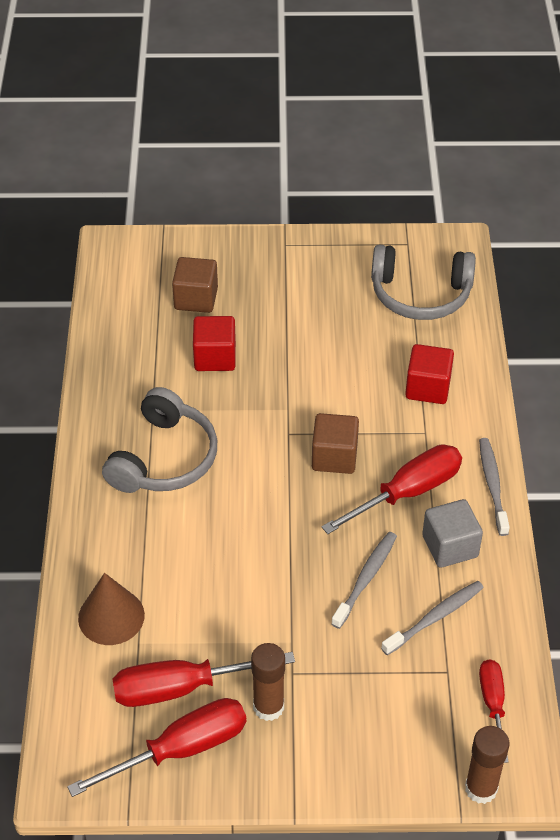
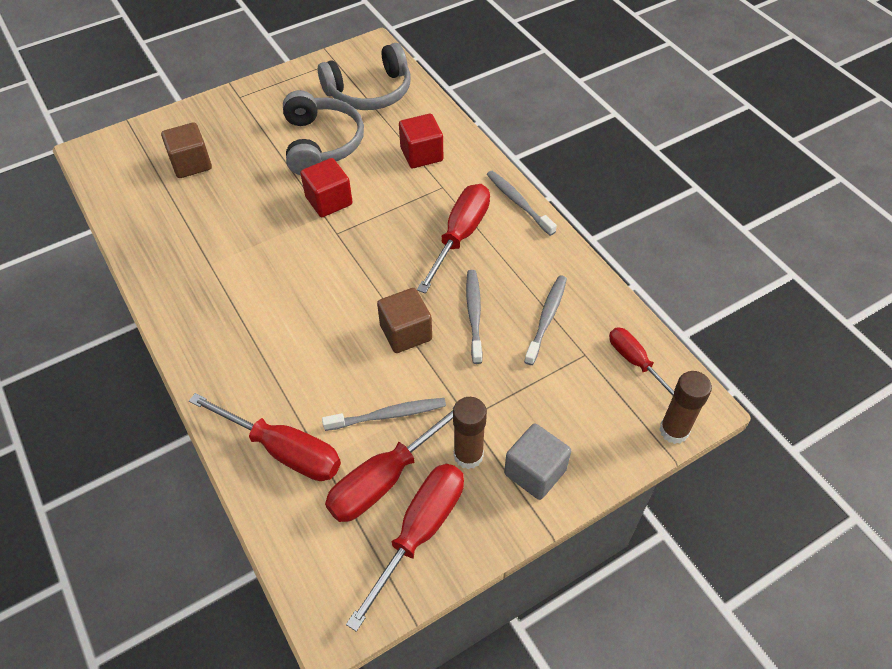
camera: 30 degrees left, 5 degrees up
brown cone [78,573,145,645] -> red screwdriver [189,393,341,481]
grey headphones [102,387,217,493] -> grey headphones moved to [283,90,364,175]
red cube [193,316,236,371] -> red cube moved to [300,158,353,217]
brown cube [312,413,359,474] -> brown cube moved to [377,288,432,353]
grey cube [422,499,483,568] -> grey cube moved to [504,423,571,500]
none -> grey toothbrush [322,398,446,431]

